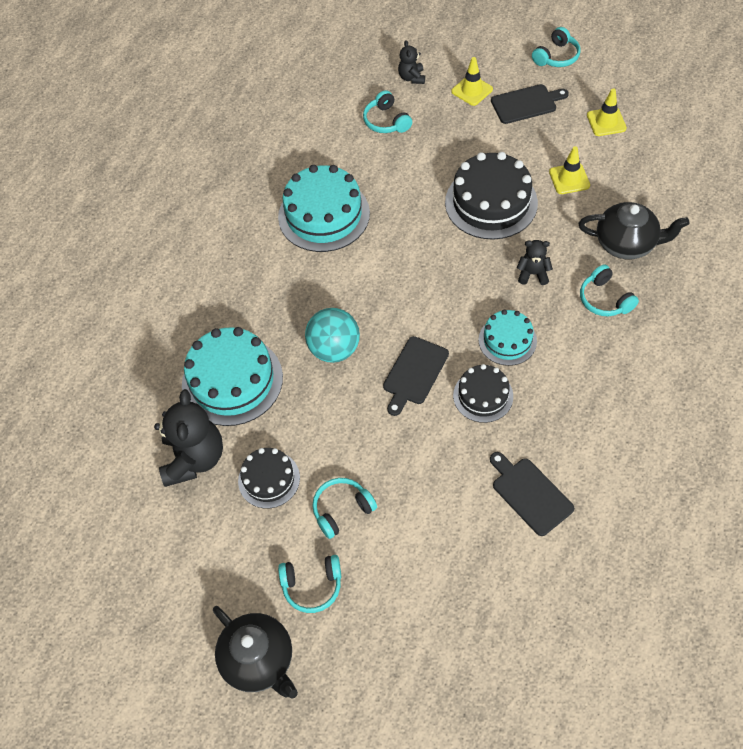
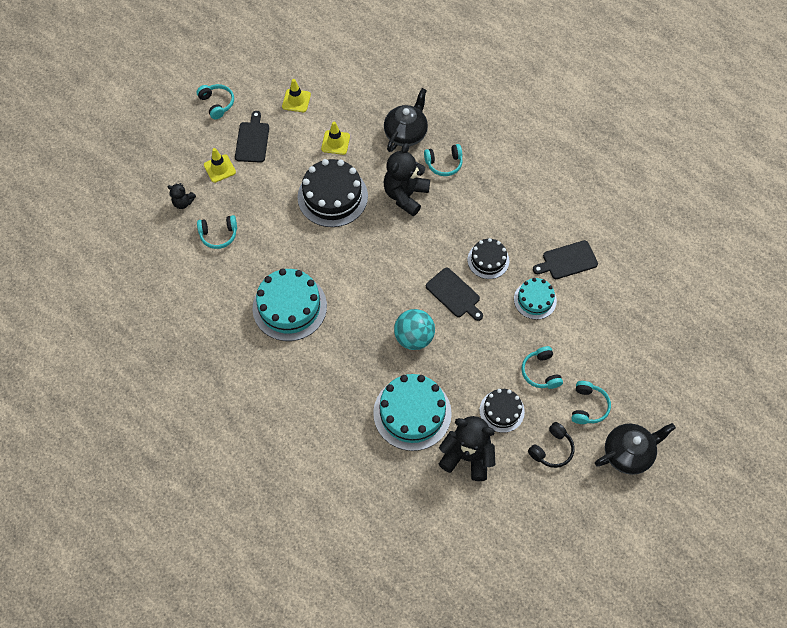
camera: 75 degrees left, 5 degrees up
turquoise cake [479,310,537,366] -> turquoise cake moved to [514,278,557,319]
black teddy bear [517,240,553,285] -> black teddy bear [384,143,430,216], size x1.97
none -> black headphones [528,422,575,468]

